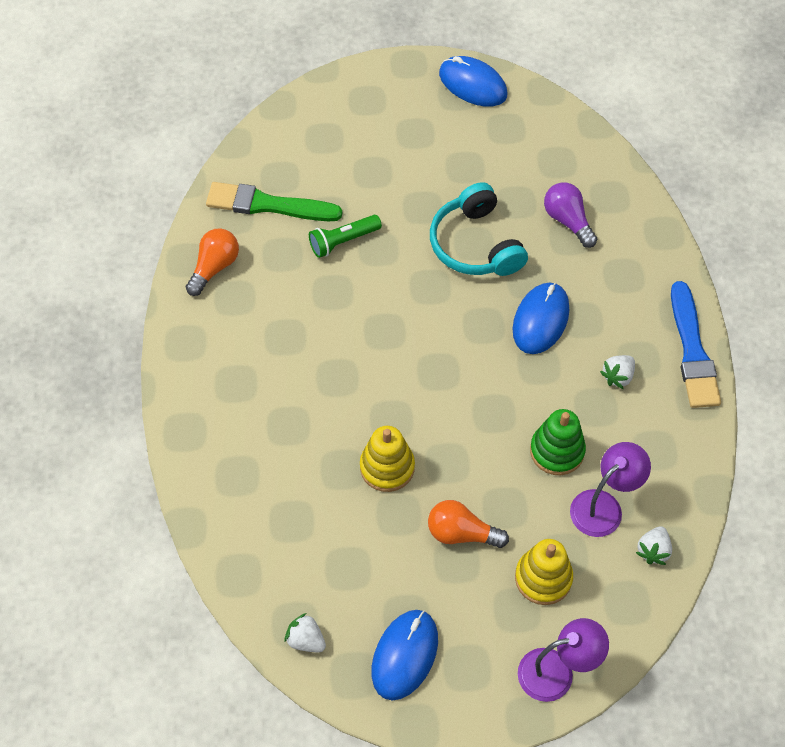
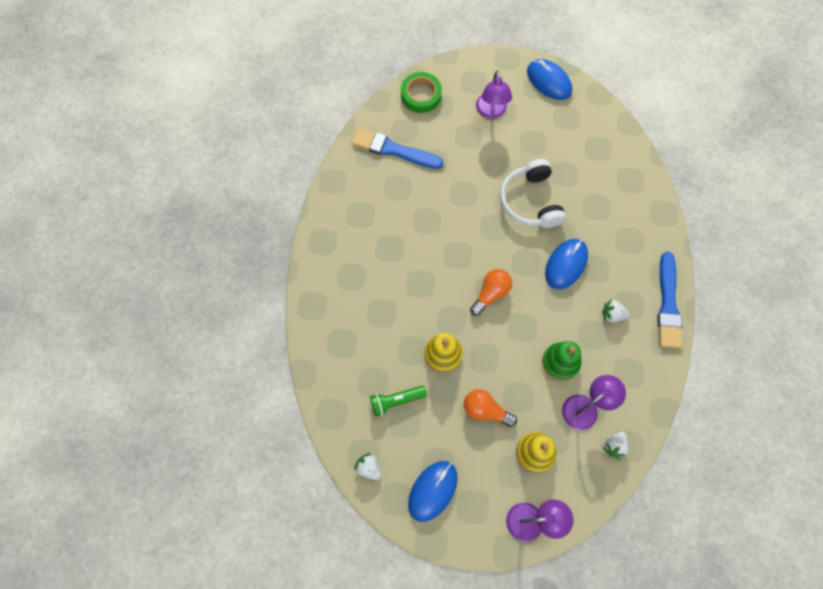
camera: 10 degrees right, 10 degrees up
orange light bulb [186,228,239,296] -> orange light bulb moved to [470,269,512,316]
green brush [206,182,342,221] -> blue brush [352,128,443,169]
green flashlight [309,215,382,258] -> green flashlight moved to [370,385,427,417]
turquoise headphones [430,182,528,276] -> white headphones [500,159,566,228]
purple light bulb [544,182,597,248] -> none
white strawberry [600,355,635,389] -> white strawberry turned 45 degrees clockwise [602,299,630,323]
none -> green tape [401,72,442,113]
none -> purple lamp [476,70,512,119]

